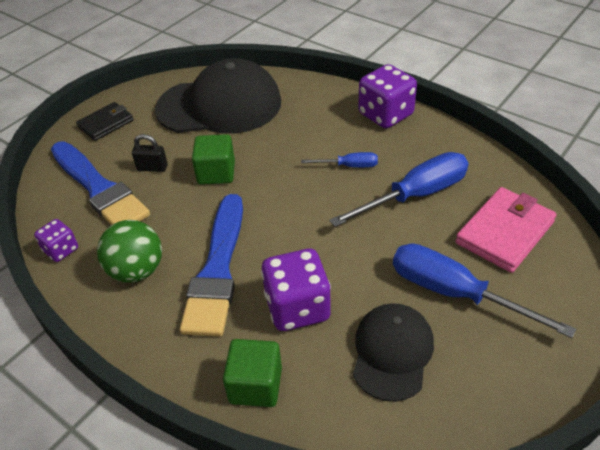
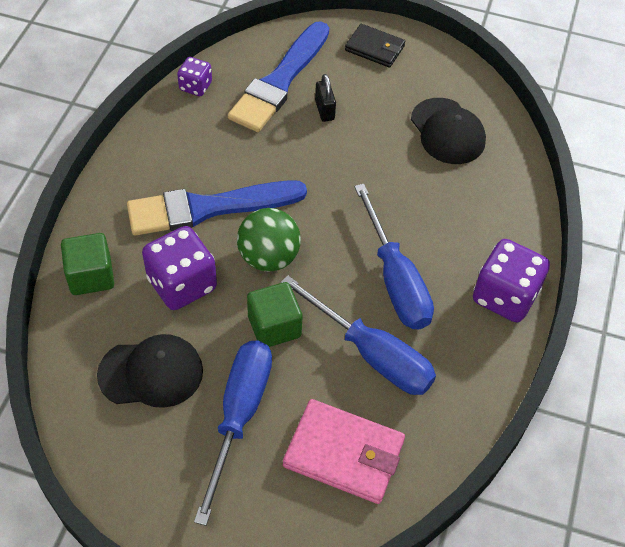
camera: 65 degrees right, 10 degrees up
green ball [97,220,162,283] -> green ball moved to [237,208,301,272]
black cap [155,58,281,134] -> black cap [411,98,486,164], size x0.58
green cube [192,134,235,185] -> green cube moved to [247,282,302,347]
blue screwdriver [301,152,378,168] -> blue screwdriver [354,184,434,329], size x1.96

